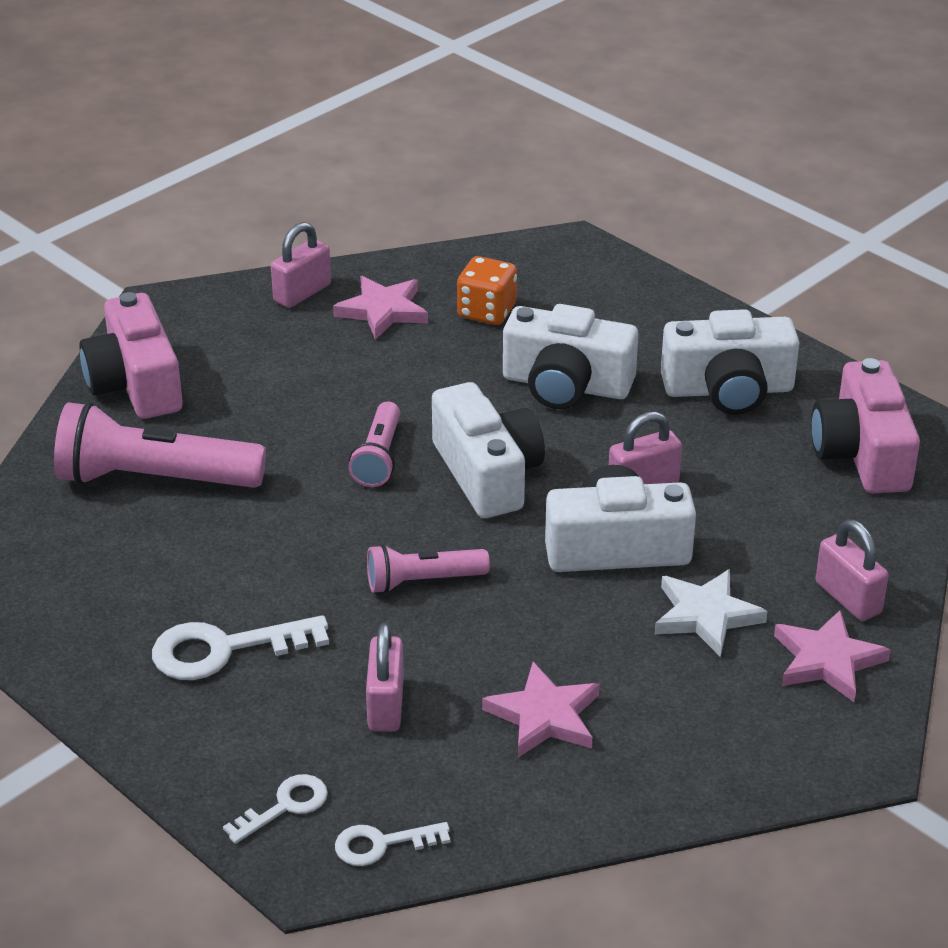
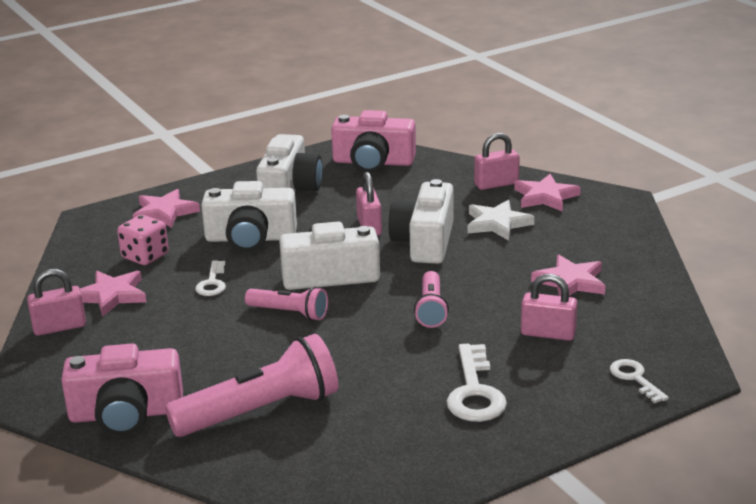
camera: 75 degrees left, 10 degrees down
pink flashlight [54,402,266,488] -> pink flashlight turned 135 degrees counterclockwise [165,334,338,437]
pink padlock [271,222,331,308] -> pink padlock turned 75 degrees counterclockwise [27,269,86,336]
white key [335,822,450,866] -> white key moved to [195,260,226,296]
orange dice [457,256,517,325] -> pink dice [117,215,169,265]
white camera [503,304,638,409] -> white camera turned 60 degrees clockwise [201,181,297,252]
none -> pink star [133,189,200,228]

